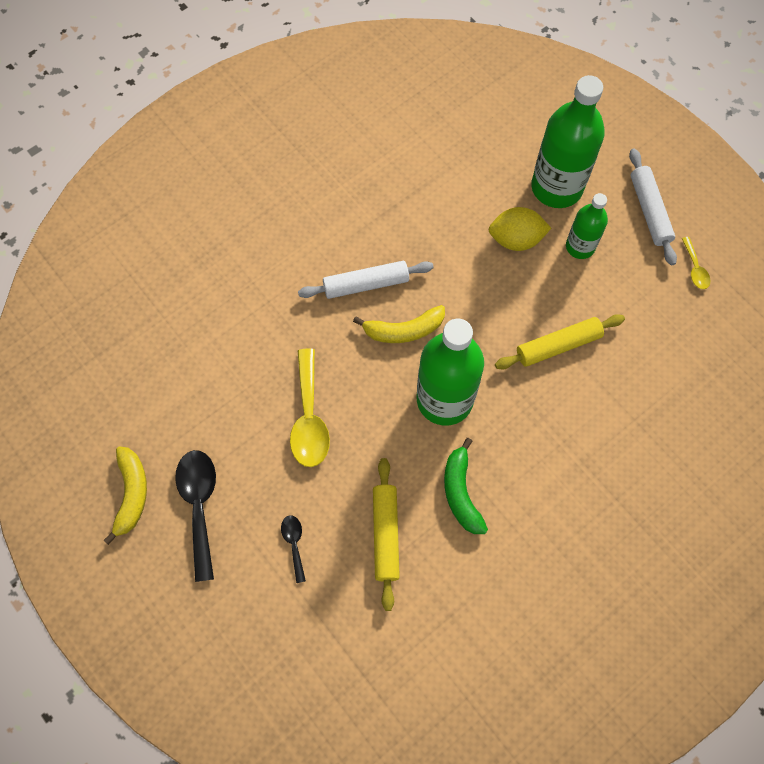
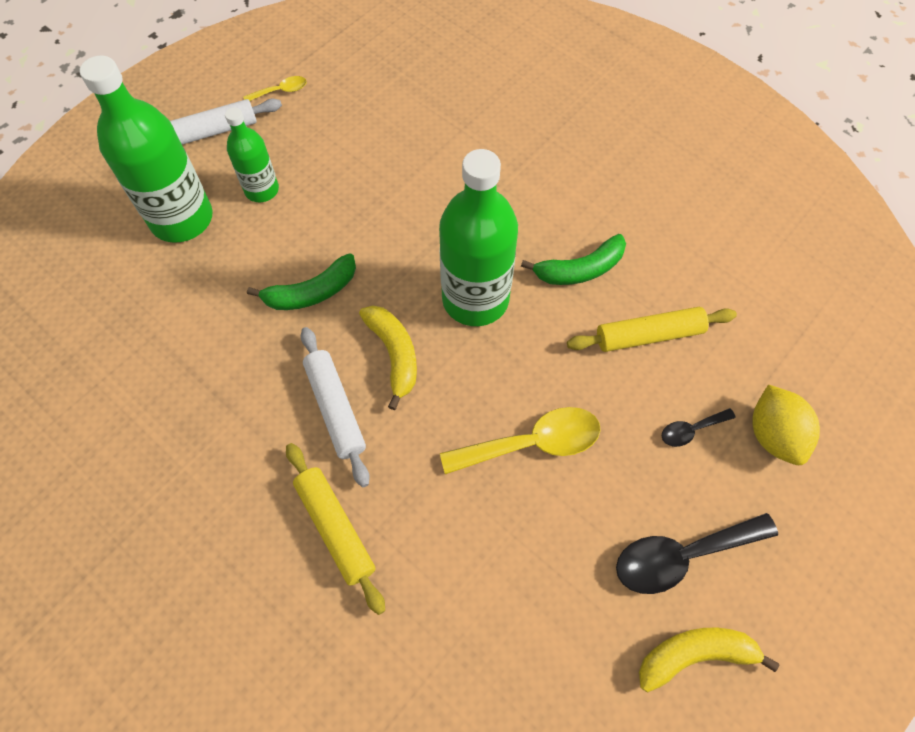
camera: 100 degrees left, 5 degrees down
yellow lemon [488,207,551,251] -> yellow lemon moved to [752,385,820,465]
yellow rolling pin [495,314,625,369] -> yellow rolling pin moved to [286,443,385,615]
none -> green banana [247,253,356,310]

